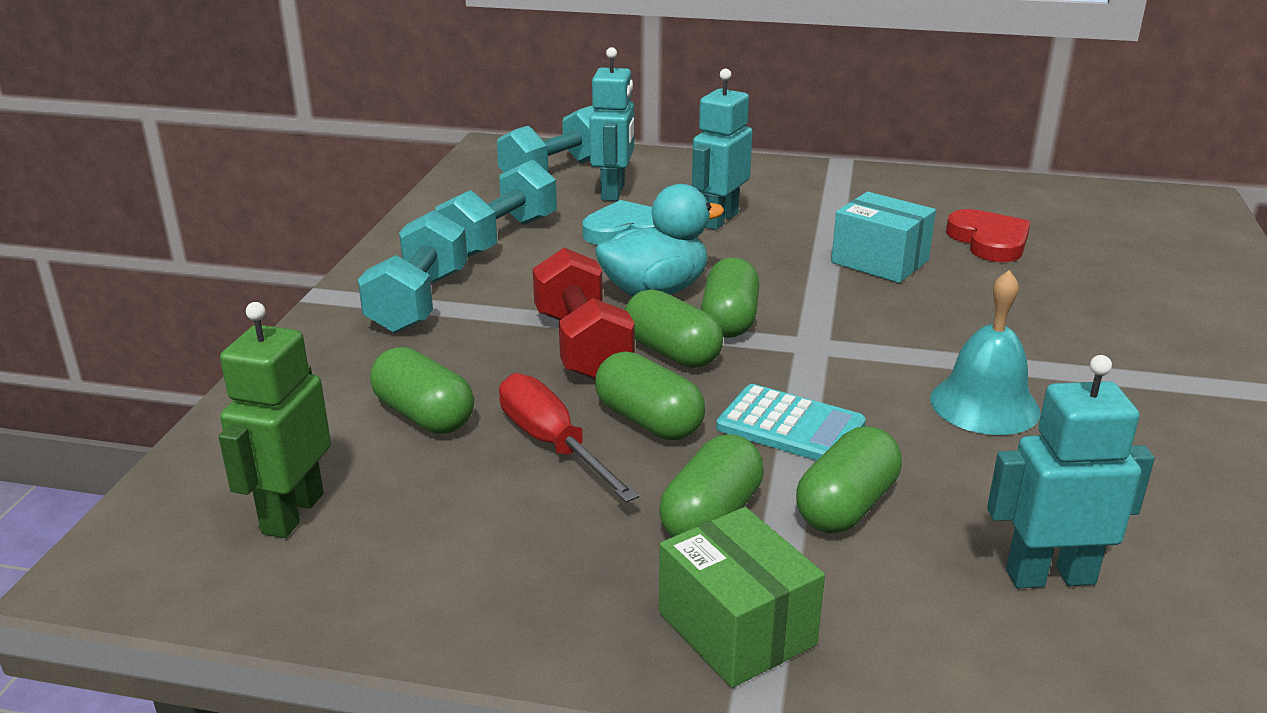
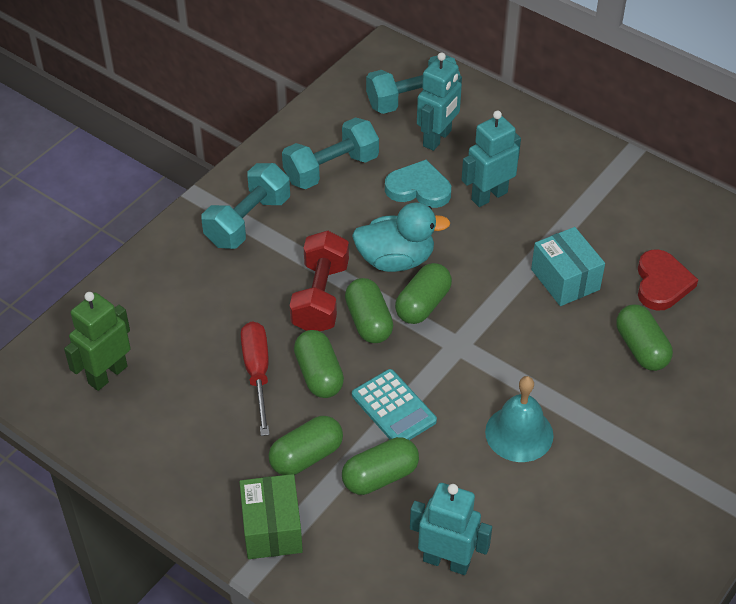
camera: 25 degrees right, 20 degrees up
green capsule [370,347,474,434] -> green capsule moved to [616,305,673,371]

